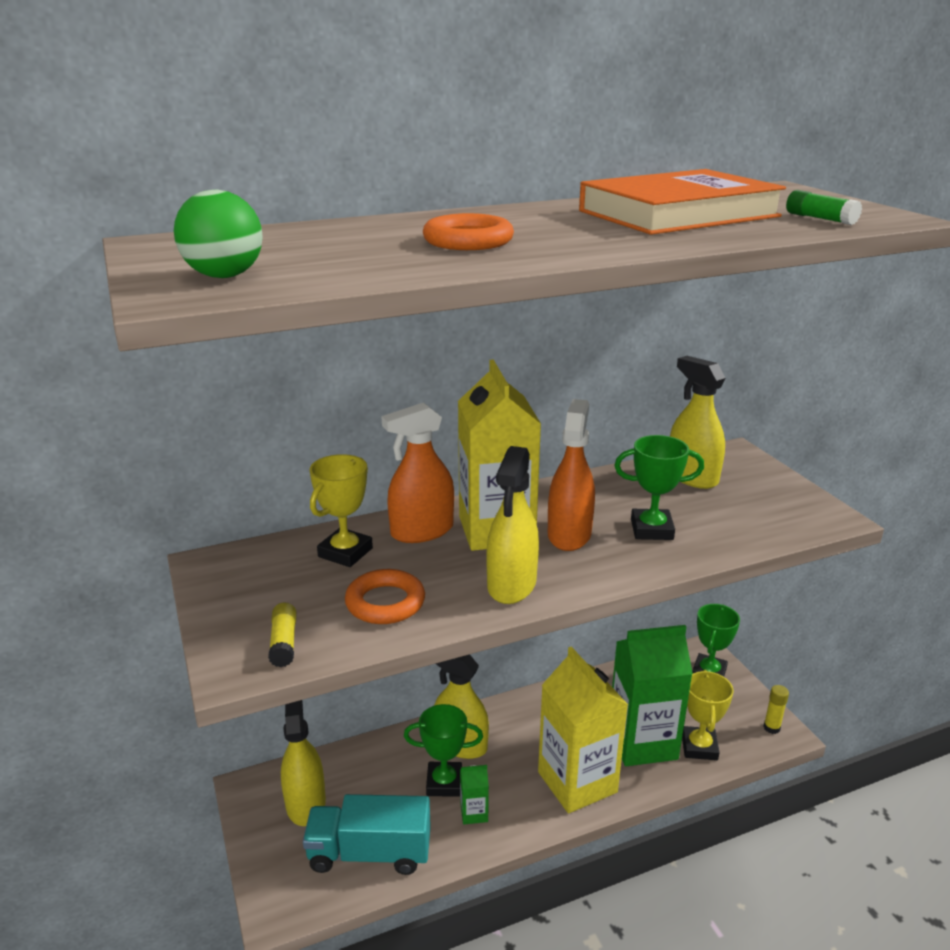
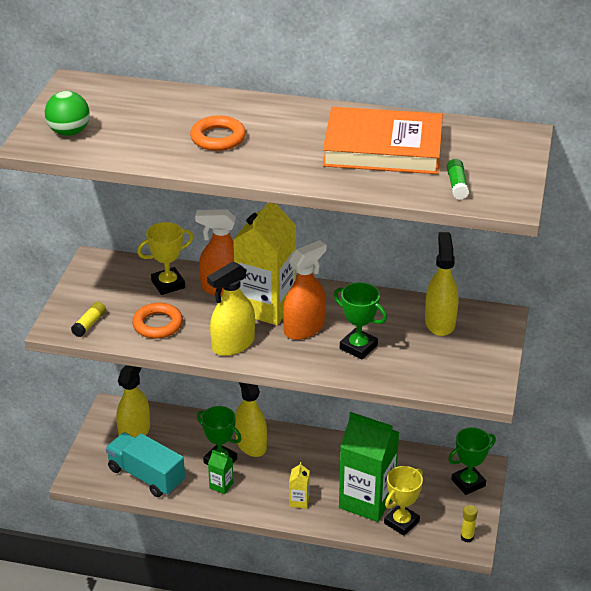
camera: 35 degrees right, 10 degrees up
yellow carton [538,646,628,813] -> yellow carton [289,462,310,509], size x0.41

